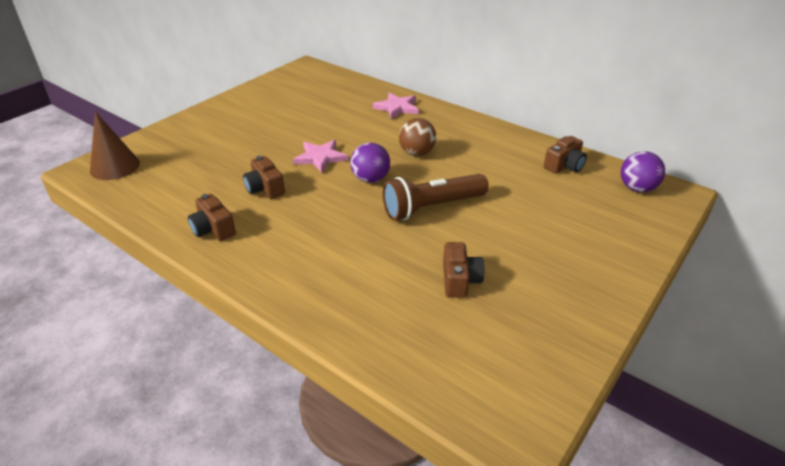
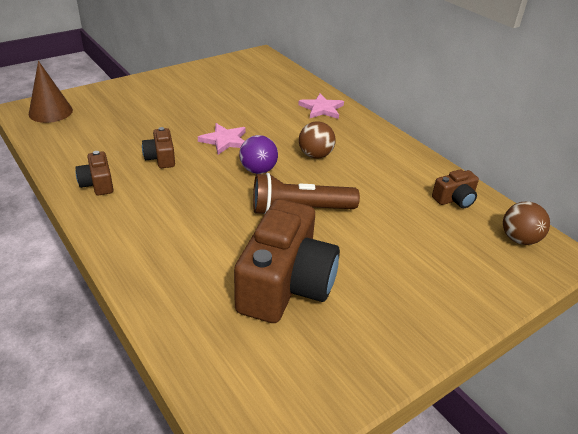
camera: 15 degrees right, 0 degrees up
brown camera [443,242,484,298] -> brown camera [234,199,340,323], size x2.17
purple ball [621,151,665,192] -> brown ball [503,202,550,245]

